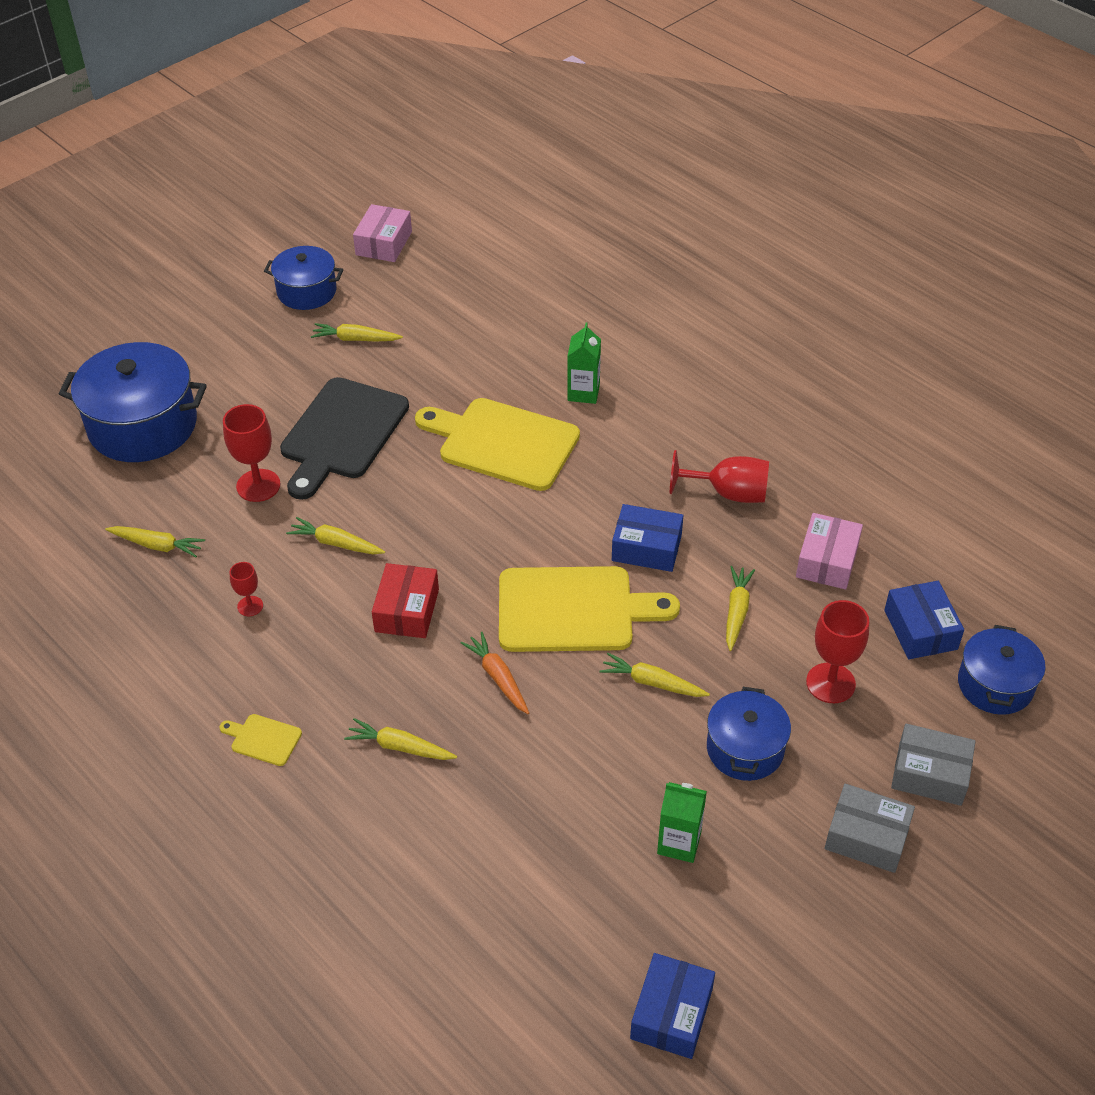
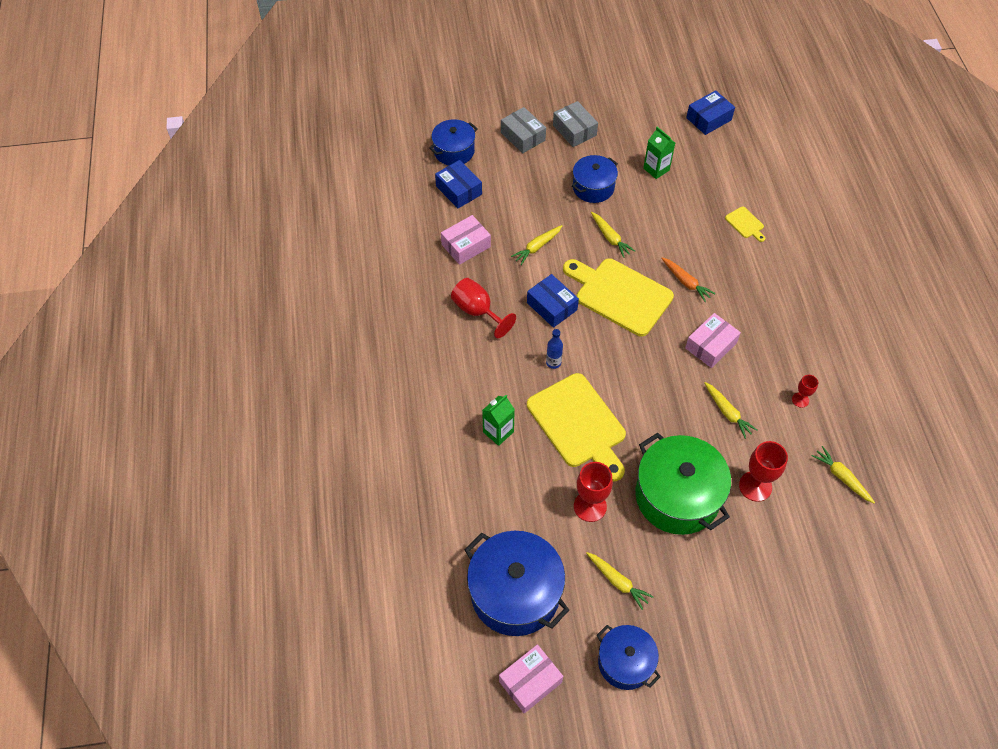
camera: 145 degrees left, 10 degrees up
blue pot [59,342,207,462] -> blue pot moved to [465,531,569,636]
yellow cutting board [219,714,302,766] -> yellow cutting board moved to [725,206,765,242]
black cutting board [280,377,409,500] -> green pot [635,433,731,535]
yellow carrot [344,718,457,760] -> none
red box [372,563,439,638] -> pink box [685,313,741,368]
orange carrot [461,632,529,714] -> orange carrot turned 45 degrees counterclockwise [661,257,715,302]
red goblet [806,600,869,703] -> red goblet moved to [574,462,613,522]
blue box [884,581,964,659] -> blue box turned 60 degrees counterclockwise [435,160,482,208]
none -> blue bottle [546,329,563,369]

